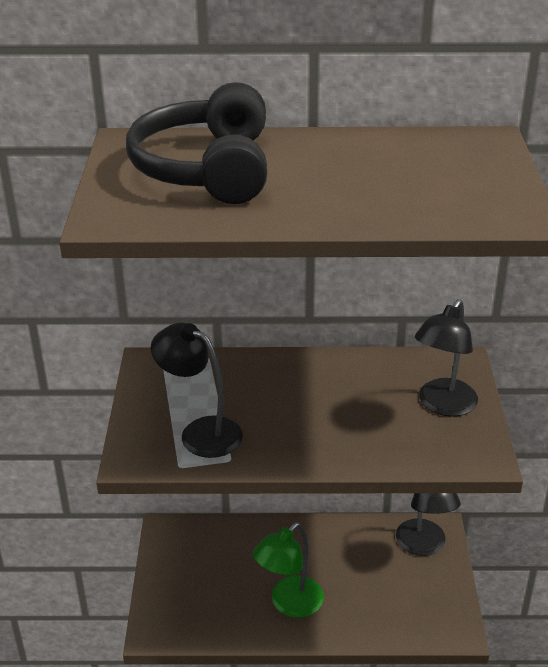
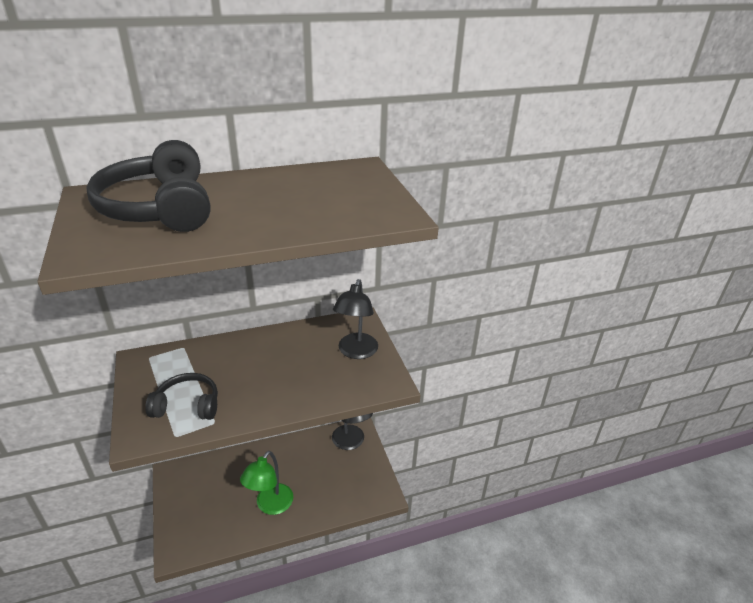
camera: 20 degrees left, 0 degrees up
black lamp [151,323,243,458] -> black headphones [145,373,218,420]

